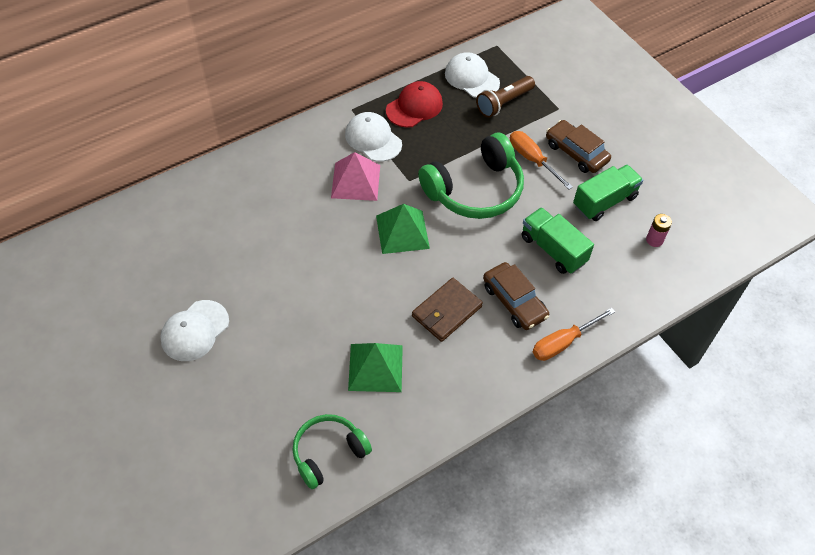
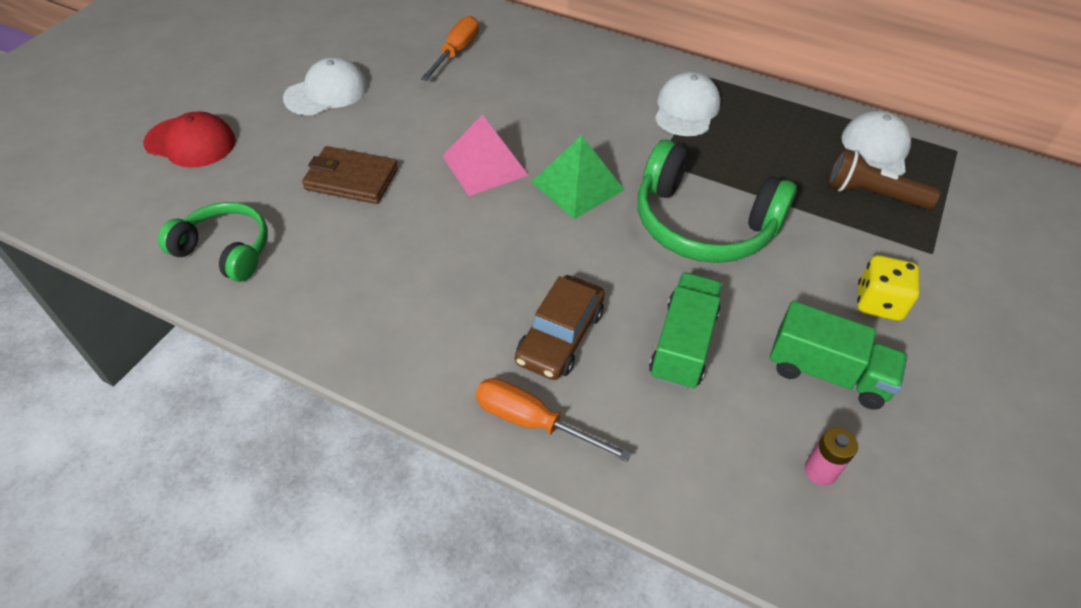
camera: 60 degrees right, 5 degrees down
white cap [160,300,229,361] -> white cap turned 135 degrees clockwise [283,57,368,115]
pink pyramid [331,152,380,201] -> pink pyramid moved to [443,114,529,196]
green pyramid [348,343,403,392] -> none
red cap [386,81,443,128] -> red cap moved to [143,111,236,168]
brown wallet [412,278,483,342] -> brown wallet moved to [302,146,398,204]
orange screwdriver [510,131,573,190] -> orange screwdriver moved to [421,16,479,81]
brown car [546,120,611,173] -> yellow dice [857,255,920,321]

